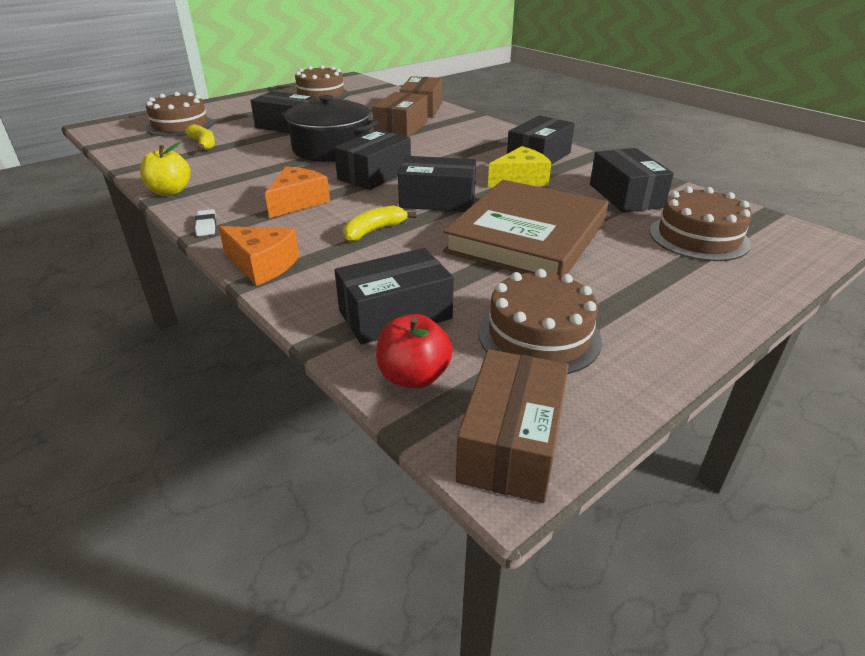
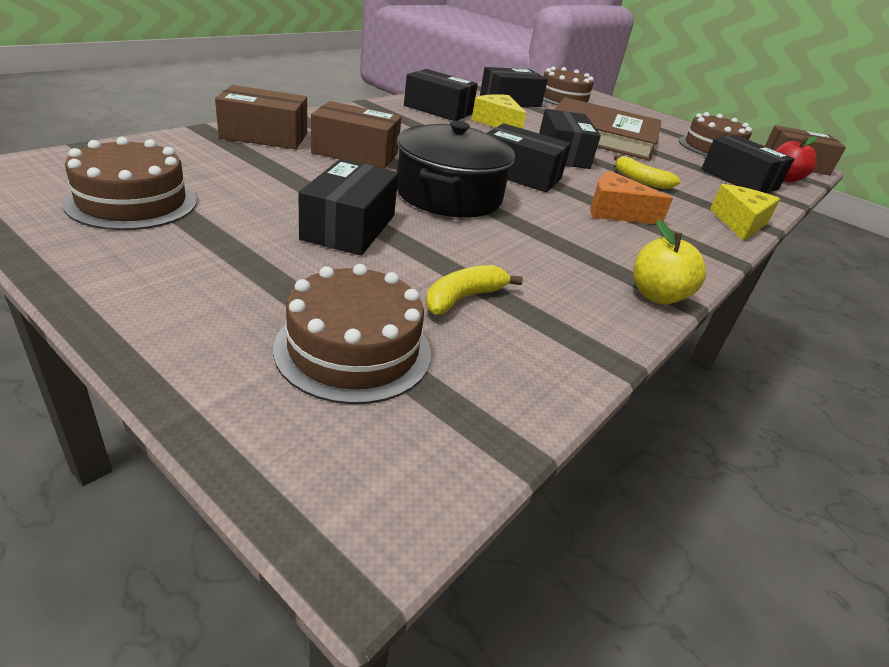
camera: 105 degrees left, 0 degrees up
white eraser [195,209,216,236] -> none
orange cheese [218,226,299,286] -> yellow cheese [710,184,780,241]

